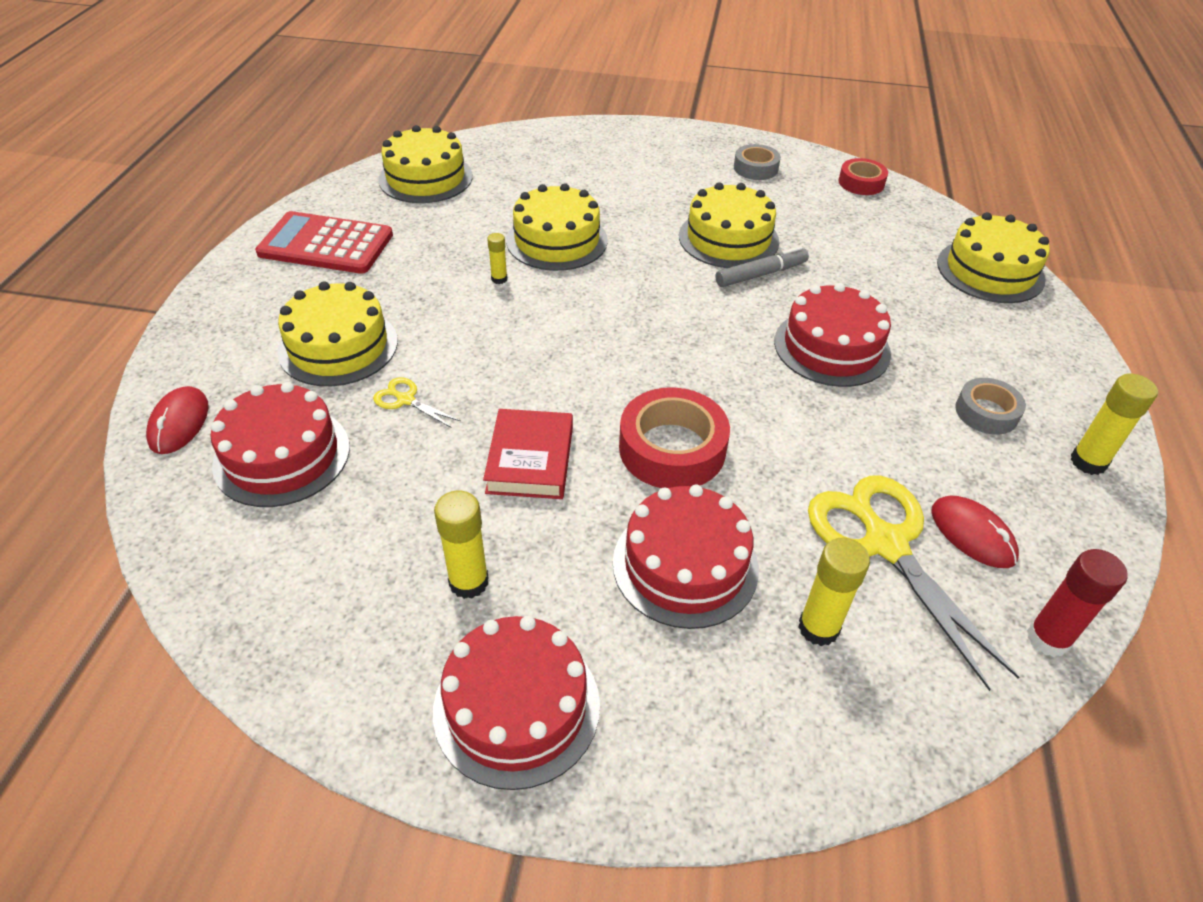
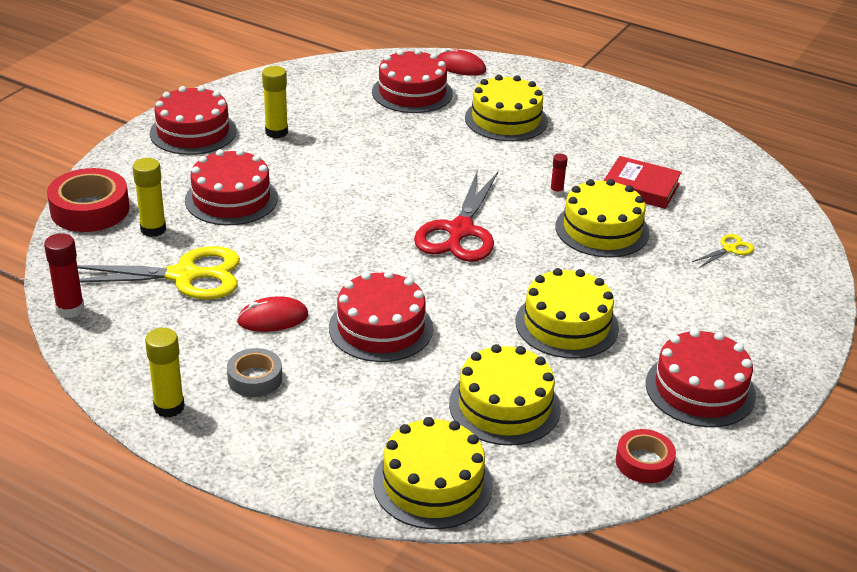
camera: 110 degrees right, 10 degrees down
red calculator [255,211,393,274] -> none
yellow scissors [373,377,461,428] -> yellow scissors moved to [692,234,754,268]
yellow cake [378,125,473,203] -> yellow cake moved to [449,344,561,446]
red book [483,409,573,499] -> red book moved to [604,156,682,209]
yellow glue stick [487,233,507,284] -> red glue stick [550,154,568,196]
red tape [619,387,730,488] -> red tape moved to [47,168,130,232]
grey marker [715,246,809,287] -> none
grey tape [734,144,781,180] -> red cake [646,329,756,427]
red mouse [931,496,1019,568] -> red mouse moved to [237,296,308,332]
none -> red scissors [414,170,498,262]

